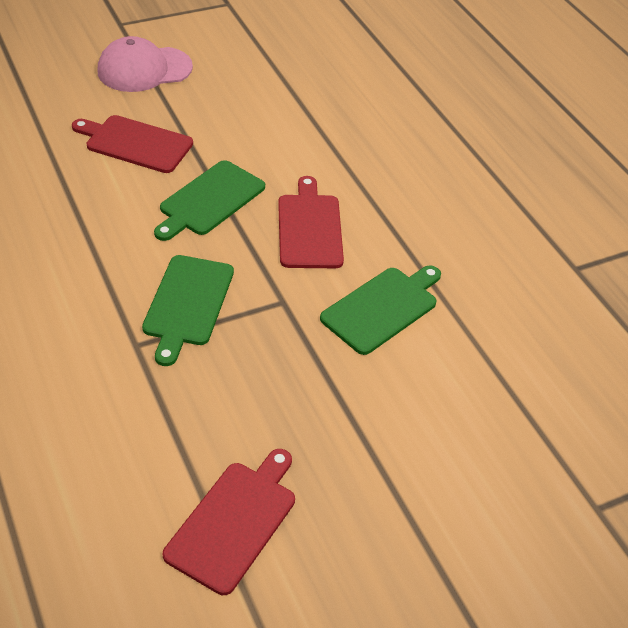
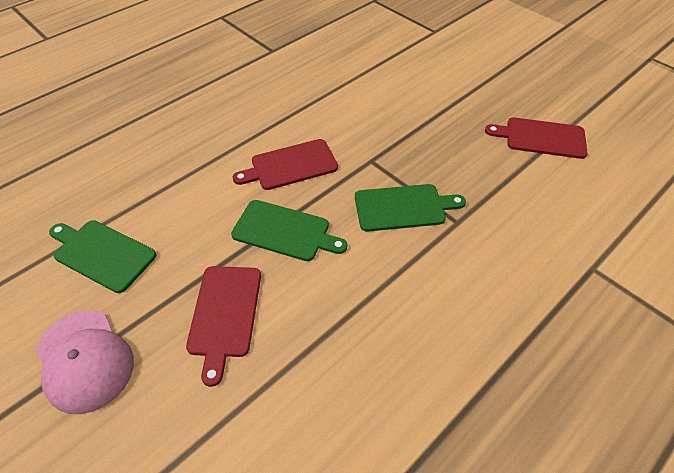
camera: 105 degrees left, 5 degrees up
green cutting board [320,265,441,355] -> green cutting board moved to [49,220,156,293]

